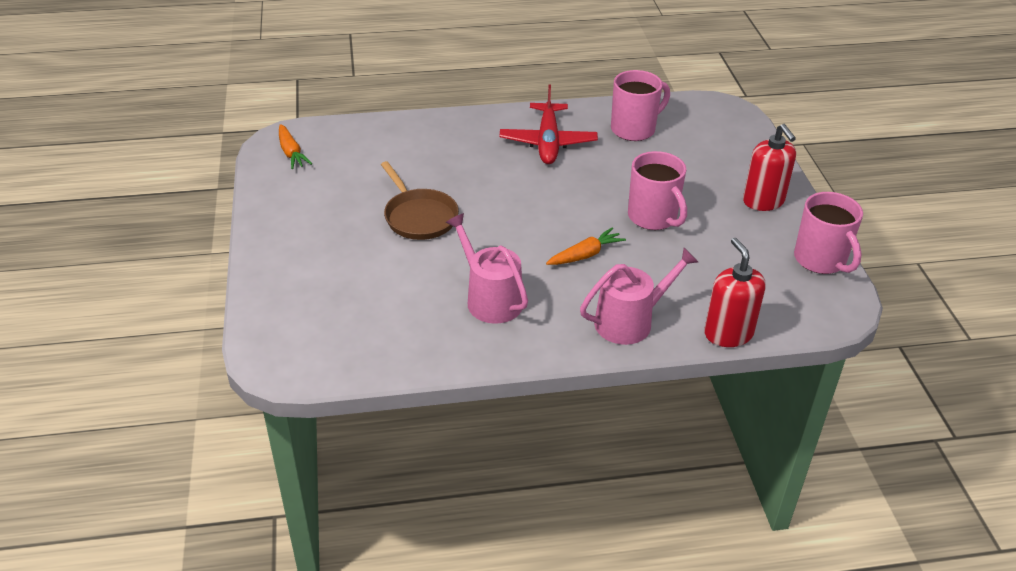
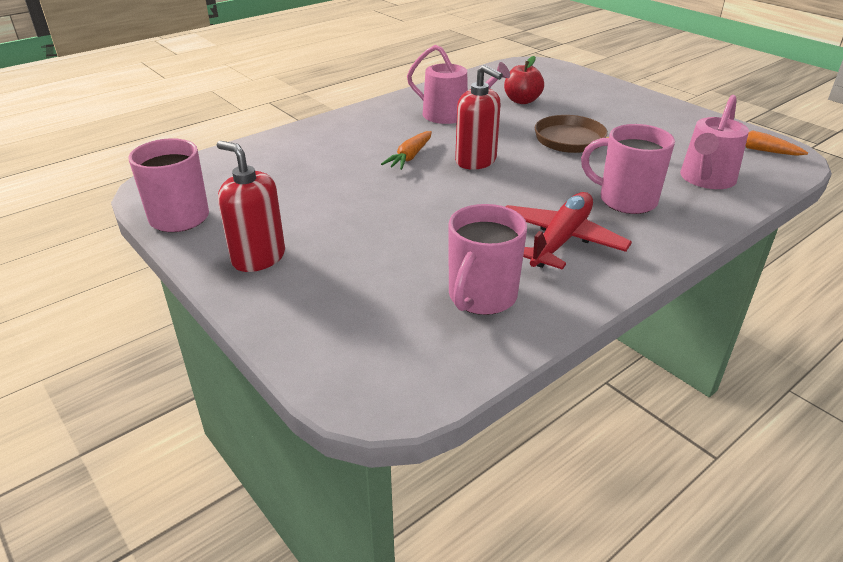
camera: 150 degrees right, 5 degrees down
red plane [500,85,598,164] -> red plane turned 60 degrees clockwise [506,192,632,270]
pink watering can [580,248,698,345] -> pink watering can moved to [680,95,749,189]
pink mug [628,151,687,230] -> pink mug moved to [581,124,675,214]
red soap dispenser [704,238,766,347] -> red soap dispenser moved to [455,65,503,170]
none -> red apple [504,56,544,104]

